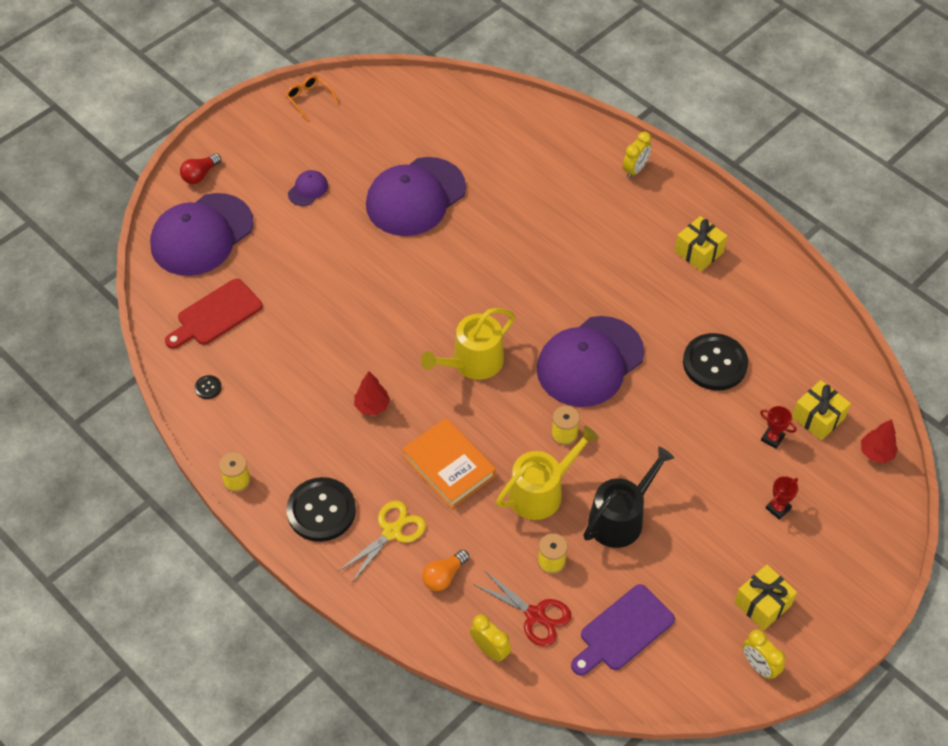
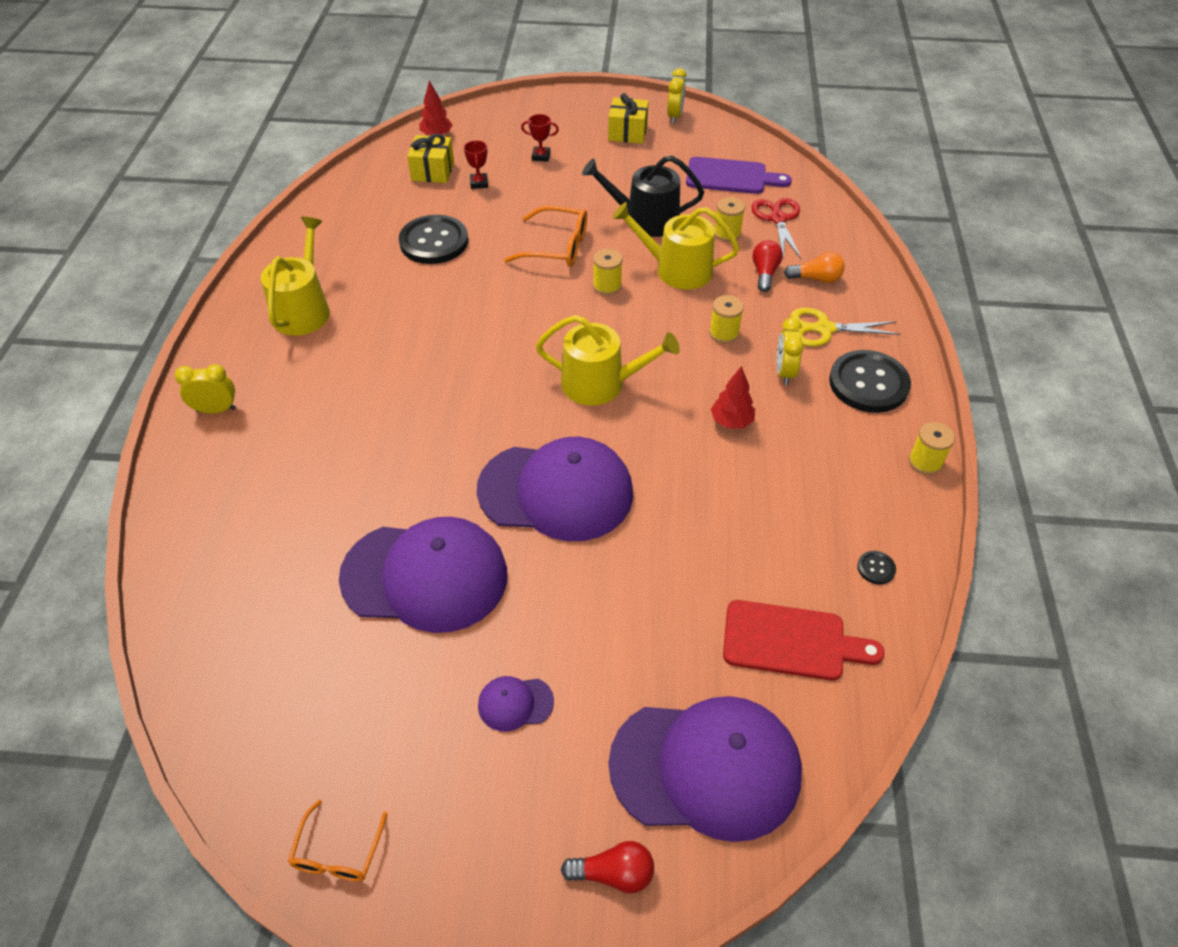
camera: 130 degrees left, 5 degrees down
orange book [402,418,496,509] -> yellow spool [709,295,744,343]
yellow clock [470,614,511,662] -> yellow clock moved to [777,318,804,385]
purple cap [537,316,645,407] -> purple cap moved to [477,437,633,541]
yellow gift [675,216,727,271] -> yellow watering can [261,217,330,336]
none -> orange glasses [504,206,587,267]
none -> red light bulb [752,240,783,292]

